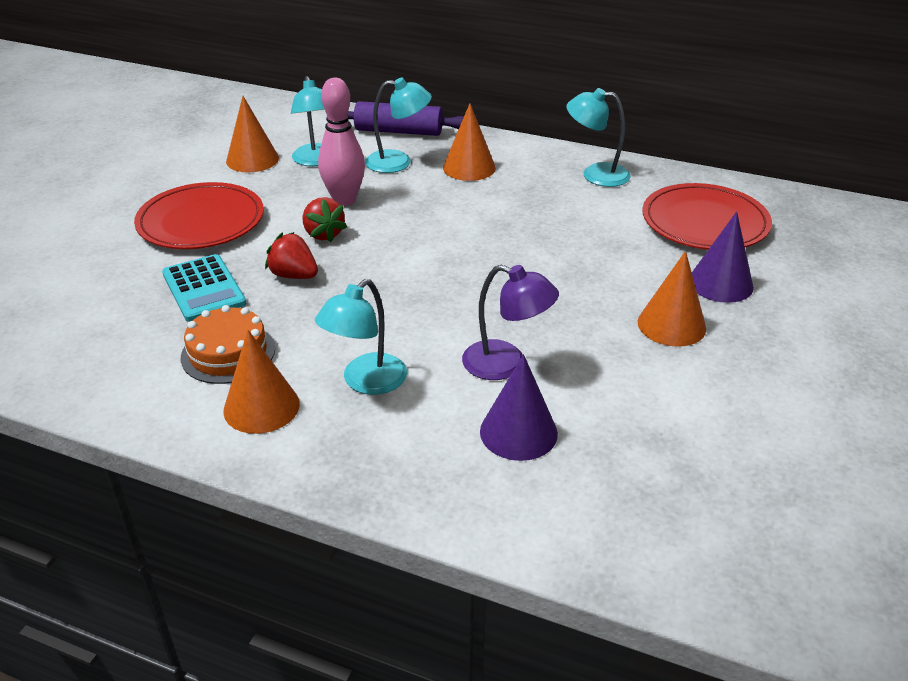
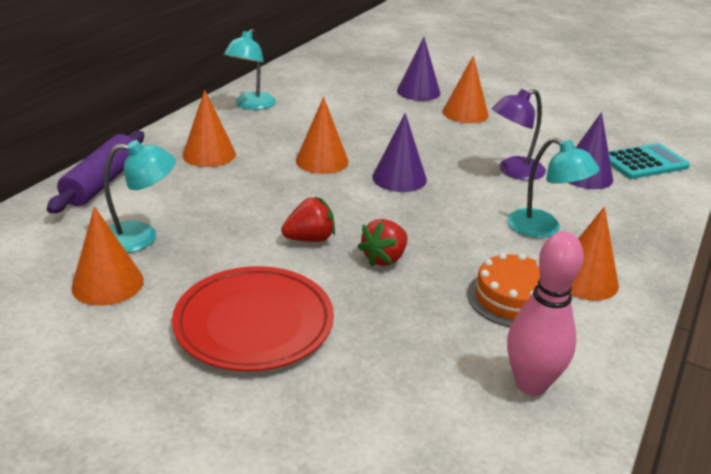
camera: 85 degrees left, 5 degrees down
turquoise calculator [162,254,247,322] -> turquoise calculator moved to [608,143,690,179]
pink bowling pin [318,78,365,206] -> pink bowling pin moved to [507,232,584,396]
turquoise lamp [365,78,432,173] -> none
purple lamp [462,265,559,380] -> purple lamp turned 150 degrees counterclockwise [492,89,546,180]
red plate [642,183,772,250] -> none
none -> orange cone [296,97,349,174]
none -> purple cone [372,113,427,192]

